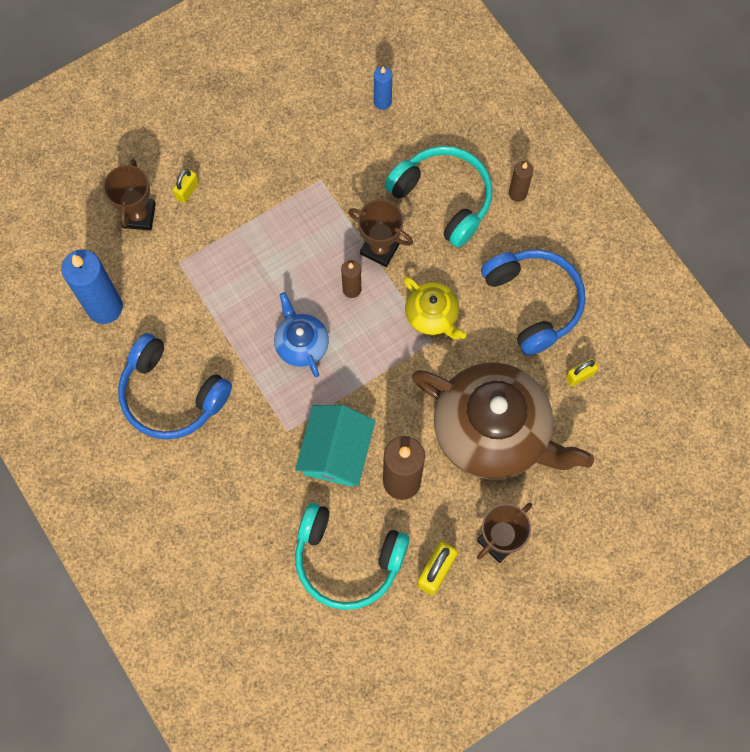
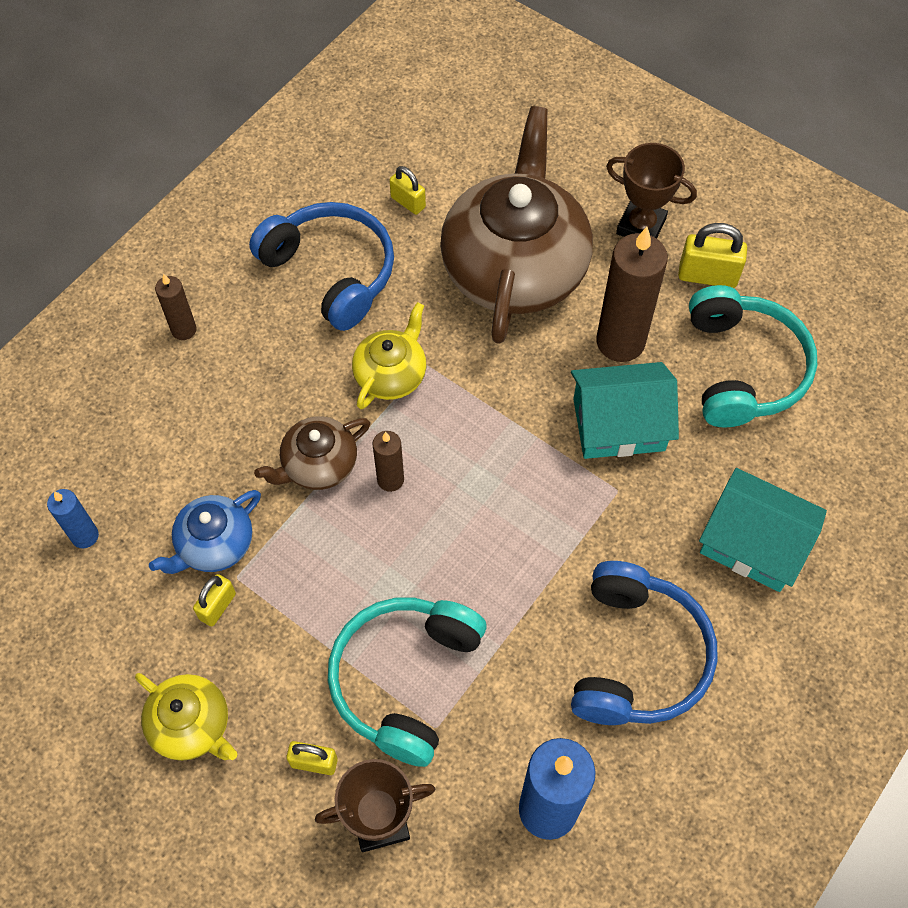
camera: 110 degrees left, 10 degrees down
blue teapot [274,292,329,377] -> blue teapot moved to [149,490,261,574]
brown trophy [348,199,413,267] -> brown teapot [254,416,370,490]
turquoise headphones [385,146,493,247] -> turquoise headphones moved to [328,598,486,767]
blue headphones [481,249,586,356] -> blue headphones turned 90 degrees clockwise [249,202,394,331]
none -> yellow teapot [135,673,237,761]
none -> yellow padlock [193,574,236,626]
none -> turquoise house [699,468,827,592]

